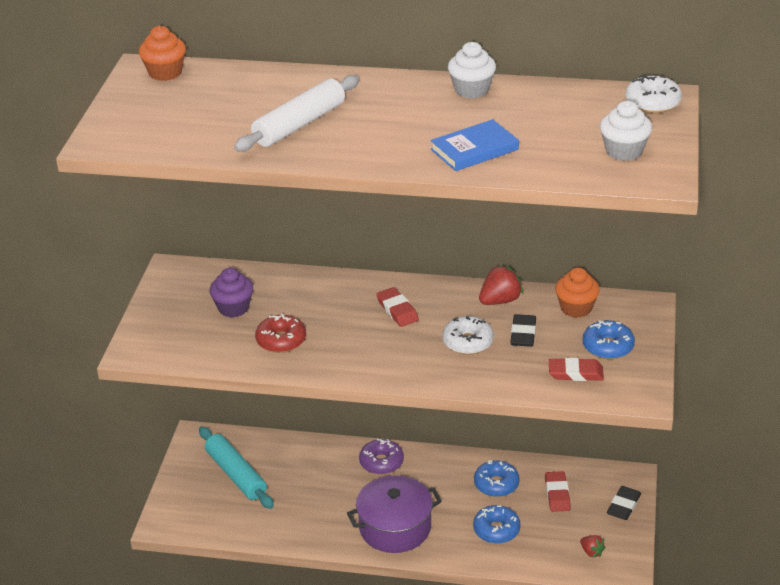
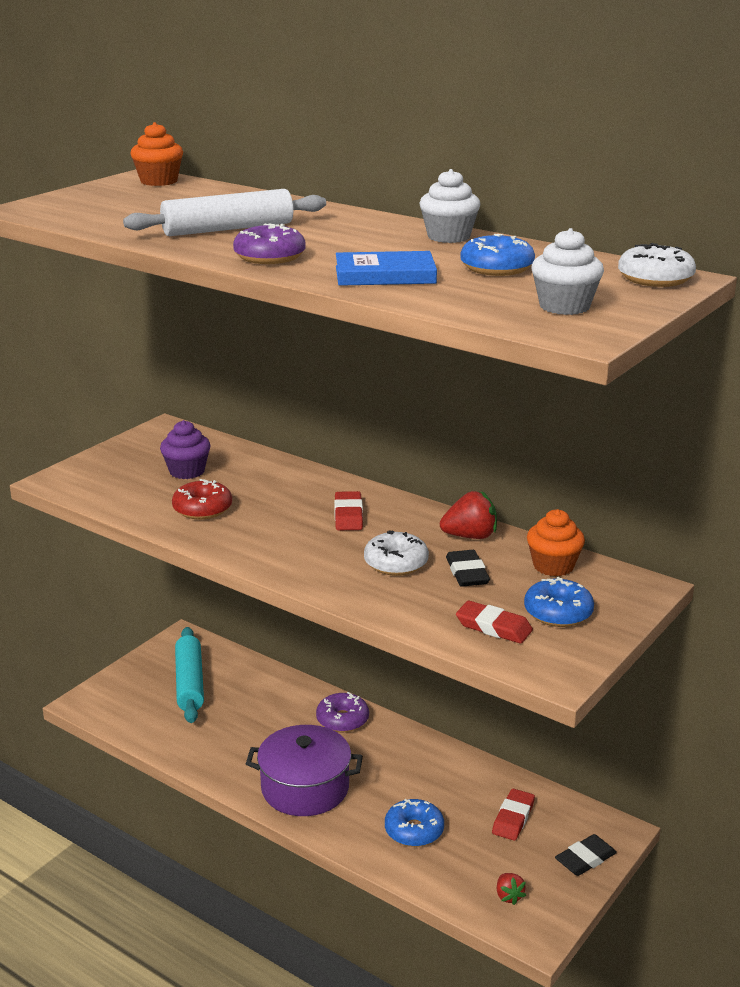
camera: 25 degrees right, 10 degrees down
blue donut [474,460,520,497] -> blue donut moved to [461,234,535,276]
black eraser [510,314,536,347] -> black eraser turned 45 degrees counterclockwise [446,550,490,587]
none -> purple donut [233,223,306,264]

